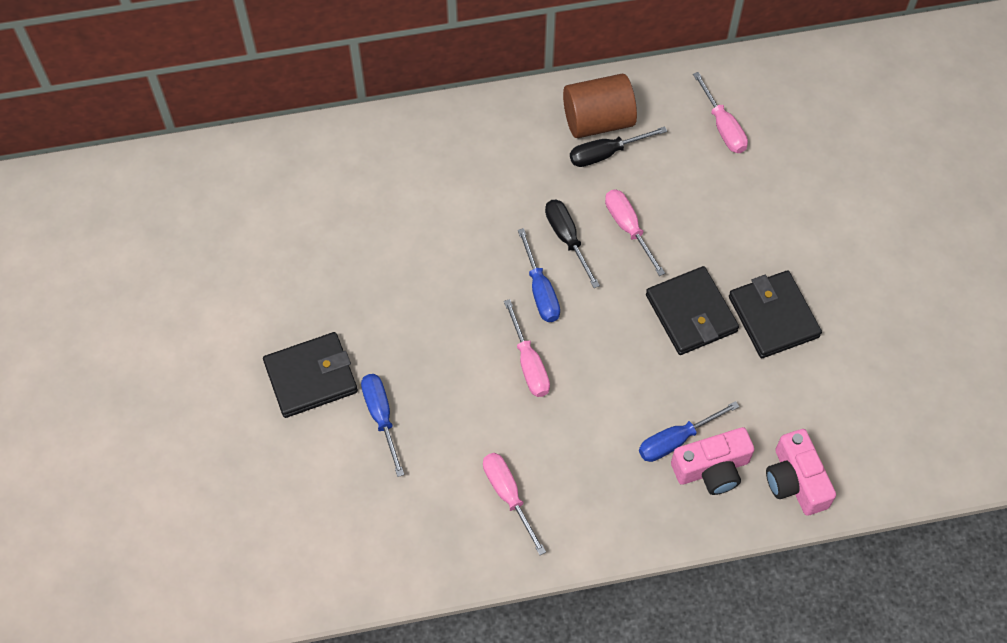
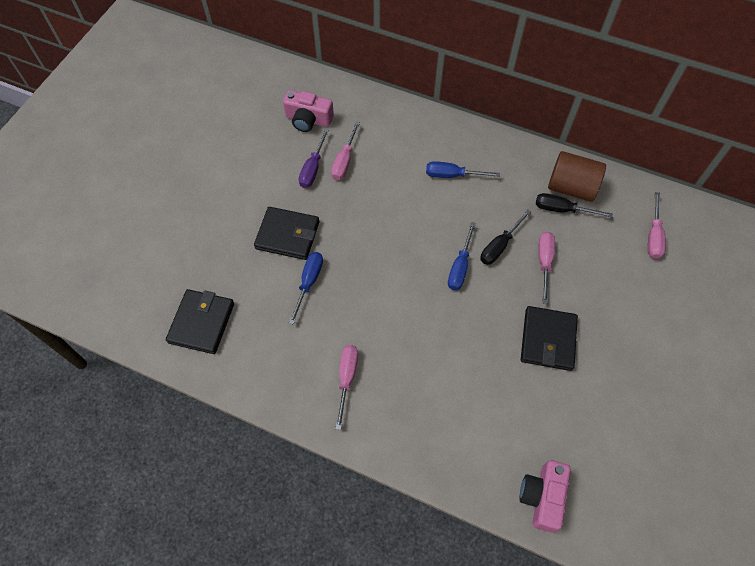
camera: 35 degrees right, 0 degrees up
pink screwdriver [504,299,550,397] -> pink screwdriver moved to [331,121,360,180]
black screwdriver [545,200,600,288] -> black screwdriver turned 150 degrees counterclockwise [480,209,531,265]
blue screwdriver [639,401,740,462] -> blue screwdriver moved to [426,161,500,178]
pink camera [671,427,754,495] -> pink camera moved to [283,90,334,132]
black wallet [729,271,822,358] -> black wallet moved to [166,289,234,354]
none -> purple screwdriver [298,129,329,188]

